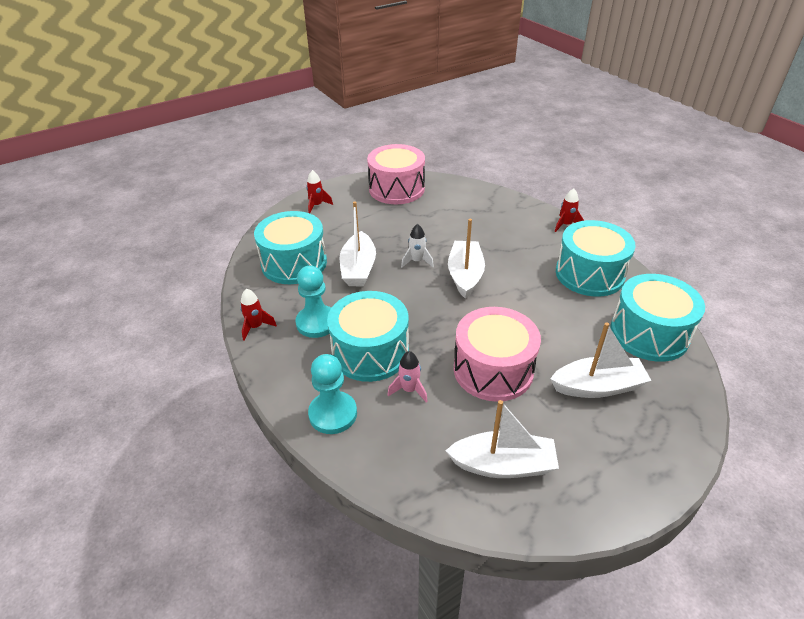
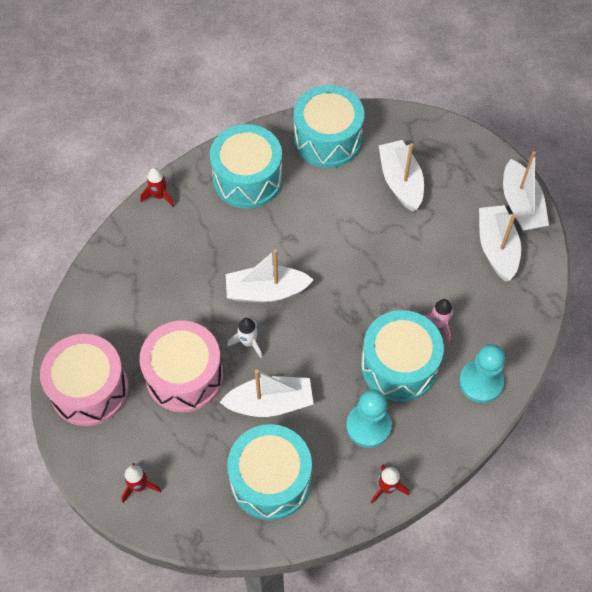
camera: 100 degrees left, 20 degrees up
pink drum [453,307,541,402] -> pink drum moved to [140,321,223,412]
none -> white boat [503,151,549,231]

